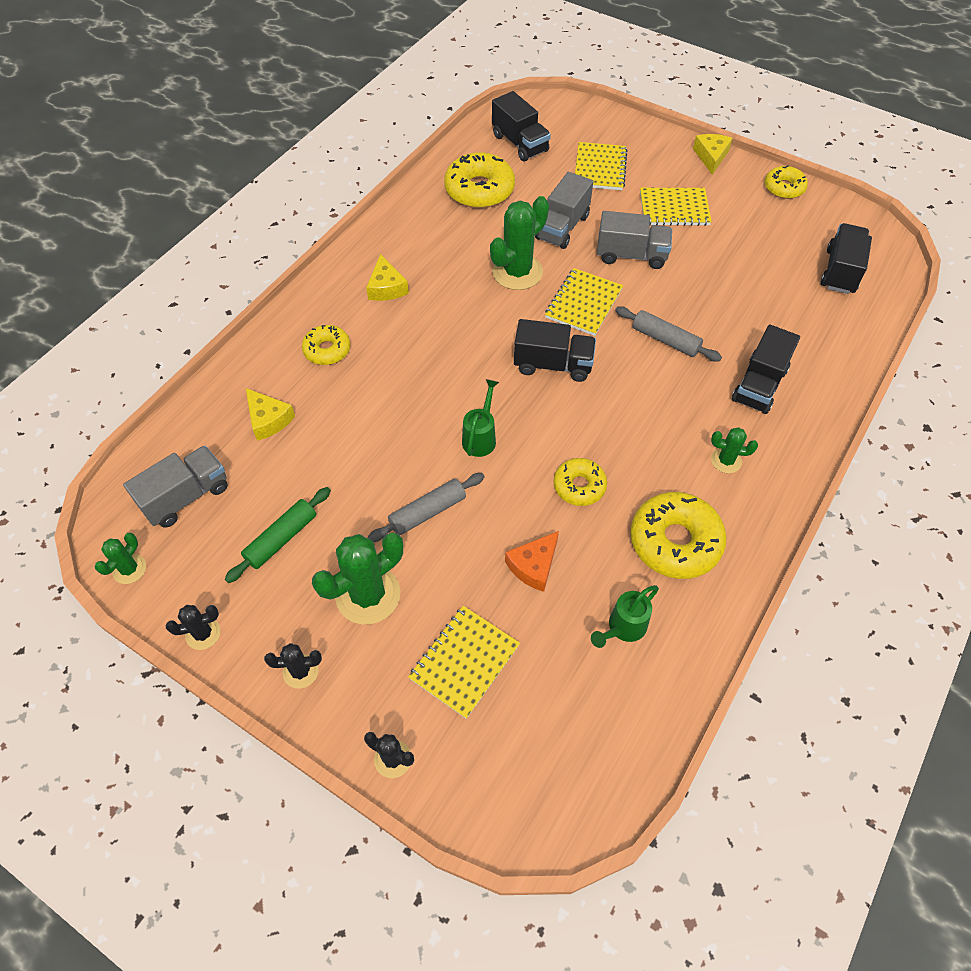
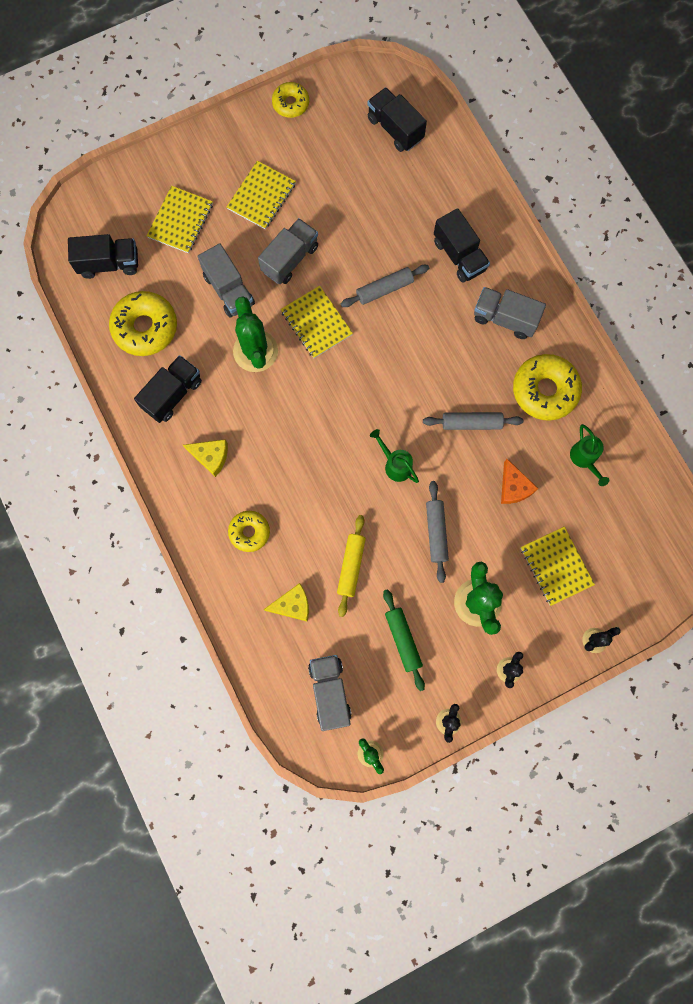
camera: 60 degrees left, 20 degrees up
black truck [514,319,596,382] -> black truck moved to [134,355,202,423]
yellow donut [554,458,607,506] -> grey rolling pin [423,412,523,430]
yellow notebook [575,142,627,190] -> yellow notebook turned 75 degrees clockwise [147,186,213,253]
yellow cheese [693,134,733,174] -> none
green cactus [711,427,758,473] -> grey truck [474,287,546,339]
none -> yellow rolling pin [337,515,366,617]

